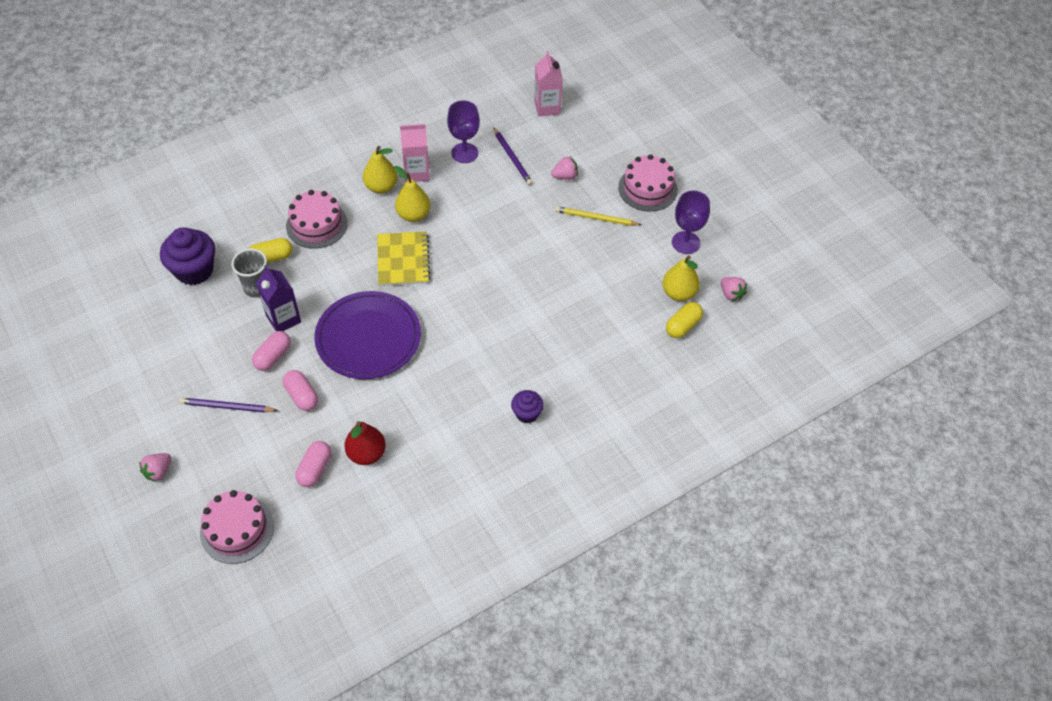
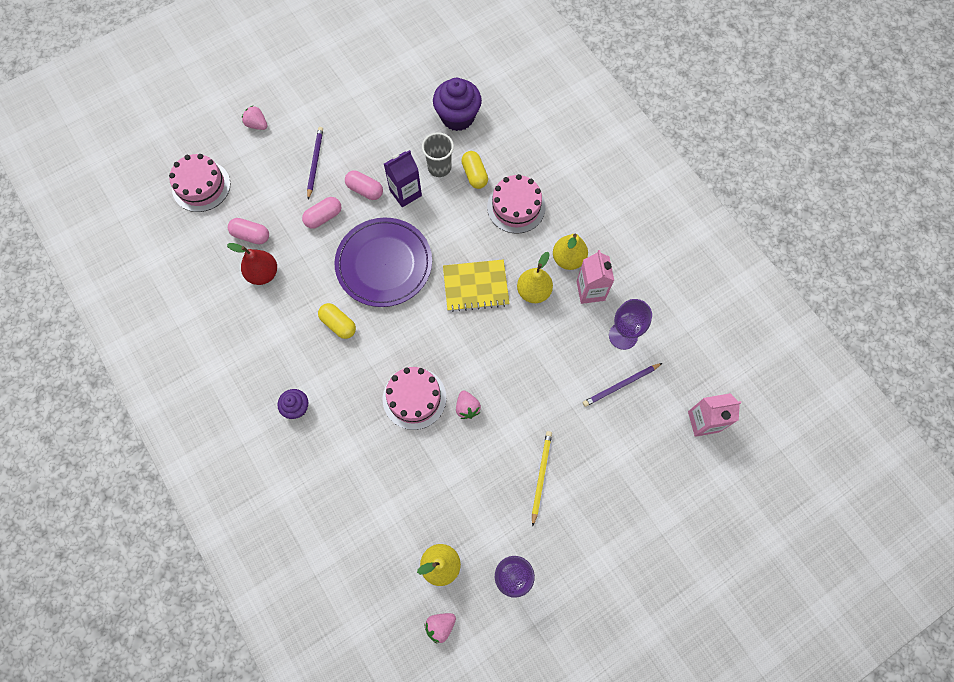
camera: 90 degrees right, 15 degrees up
pink strawberry [551,157,578,180] -> pink strawberry moved to [456,390,481,419]
pink cake [618,154,678,211] -> pink cake moved to [383,367,446,430]
yellow capsule [666,302,703,338] -> yellow capsule moved to [318,303,356,339]

